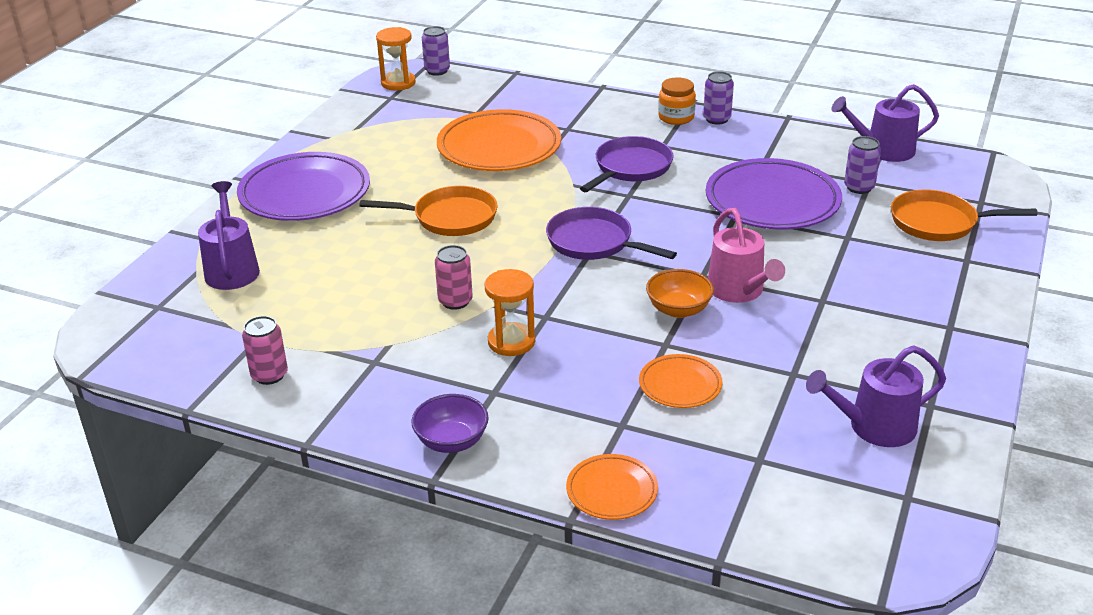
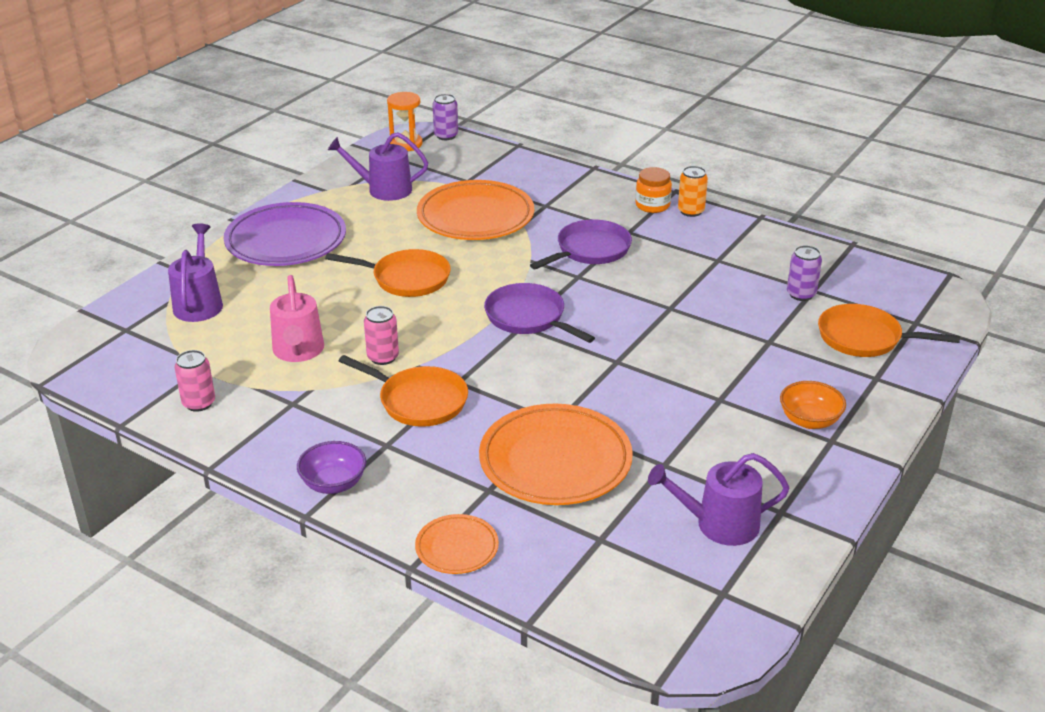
camera: 10 degrees right, 0 degrees up
orange hourglass [484,269,535,356] -> orange pan [339,355,468,427]
orange plate [639,354,722,408] -> orange plate [479,404,633,505], size x1.98
orange bowl [646,269,714,318] -> orange bowl moved to [780,381,846,429]
purple can [703,71,734,125] -> orange can [678,166,708,217]
purple plate [706,158,842,229] -> none
pink watering can [708,208,785,303] -> pink watering can moved to [270,275,324,362]
purple watering can [831,84,939,162] -> purple watering can moved to [328,132,428,201]

